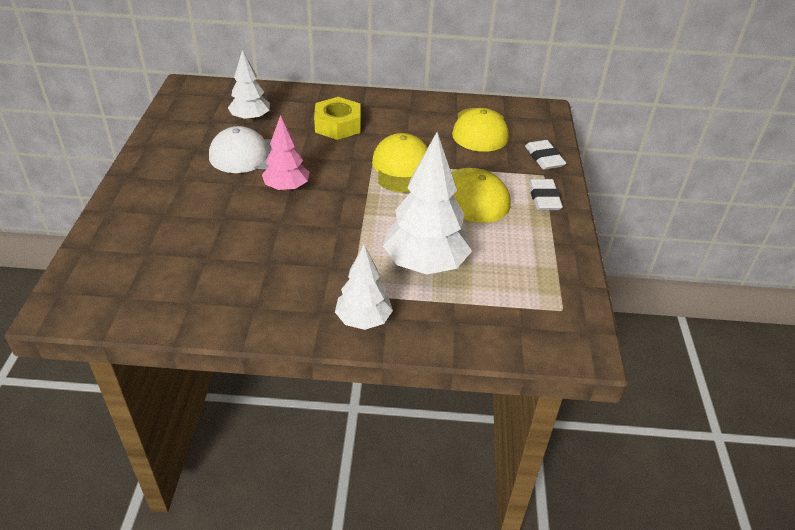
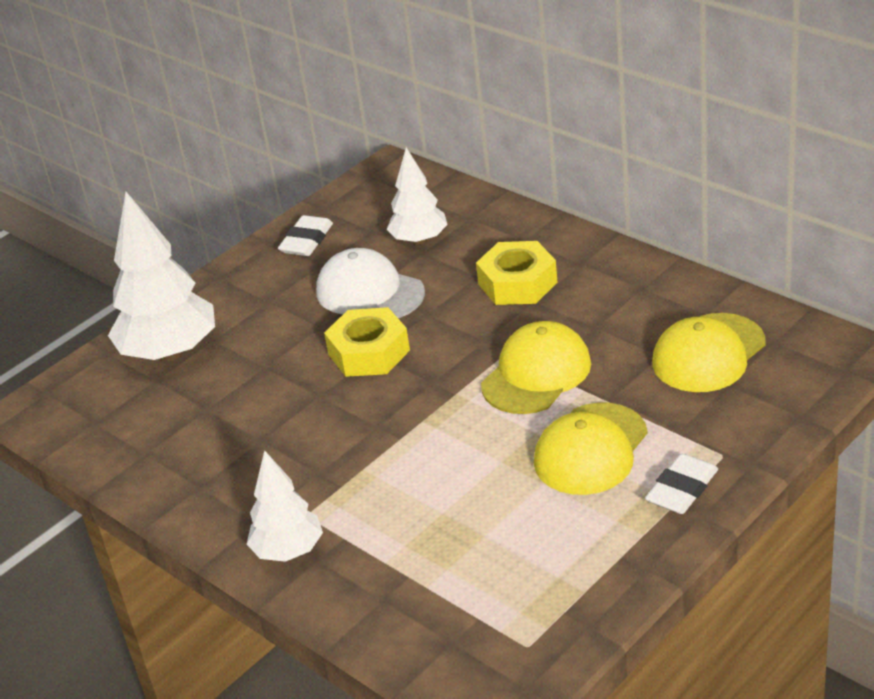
camera: 45 degrees right, 5 degrees down
pink tree [262,115,309,192] -> yellow nut [324,307,410,377]
white tree [383,132,472,274] -> white tree moved to [108,192,215,361]
white eraser [525,140,566,170] -> white eraser moved to [278,215,333,256]

